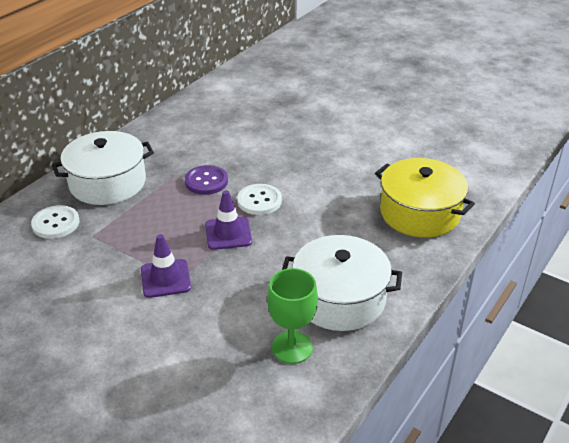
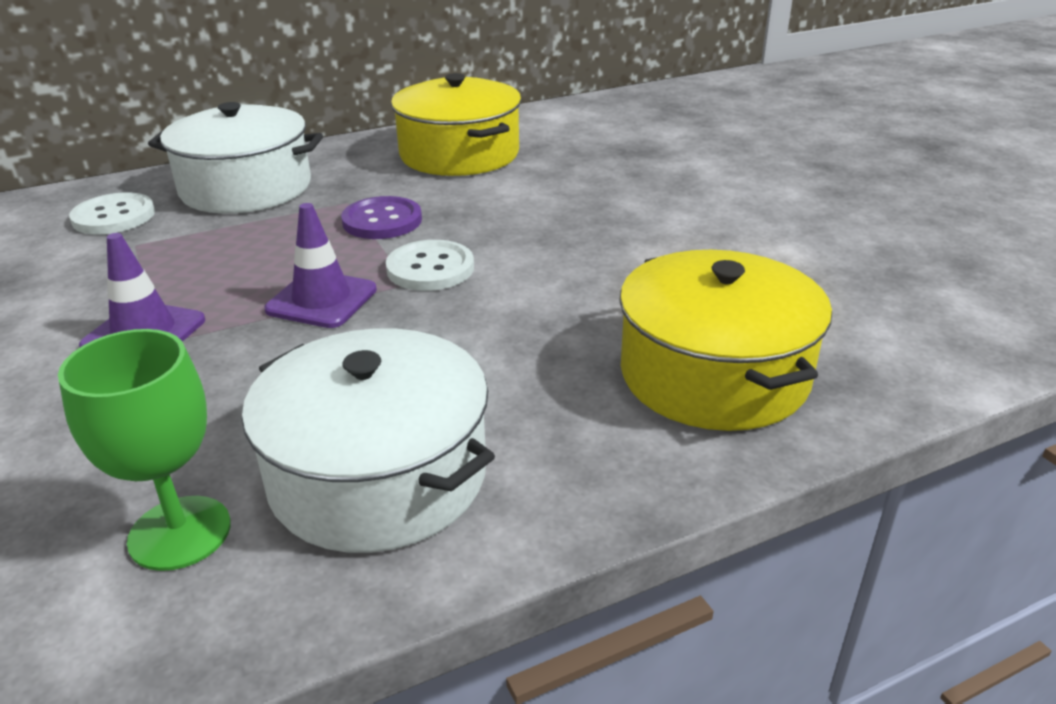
camera: 30 degrees right, 5 degrees down
none -> yellow pot [391,73,521,176]

